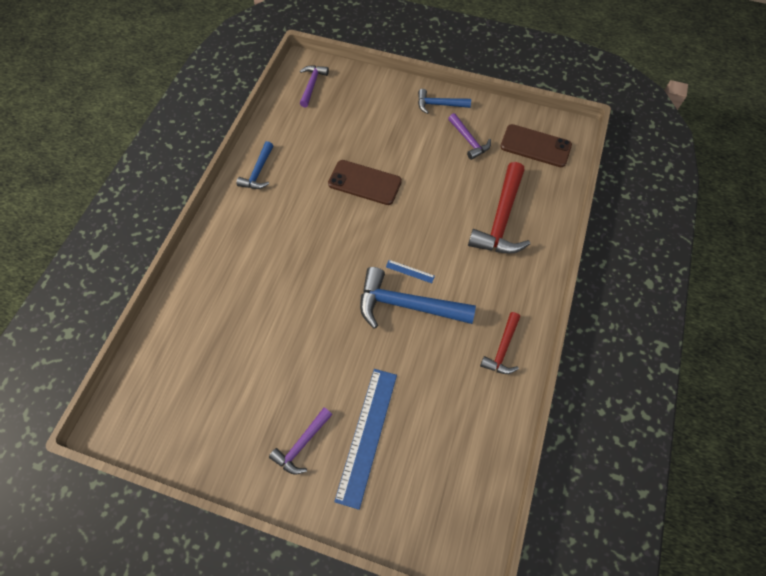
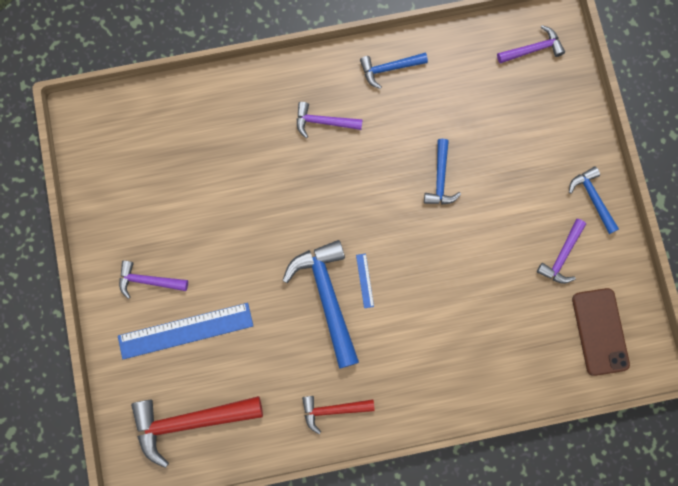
camera: 60 degrees right, 15 degrees up
brown phone [328,160,402,205] -> blue hammer [424,139,461,205]
red hammer [468,162,530,254] -> red hammer moved to [131,396,263,468]
none -> purple hammer [297,102,363,138]

